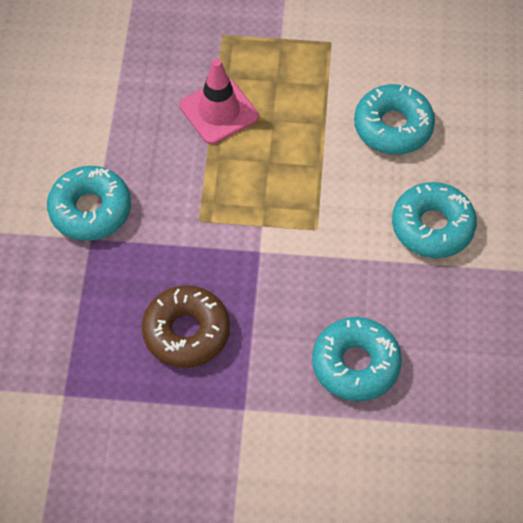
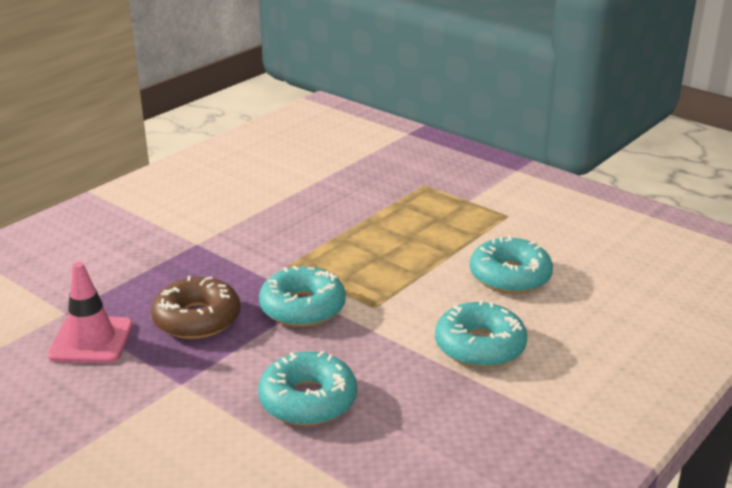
camera: 35 degrees right, 30 degrees down
turquoise donut [47,166,131,241] -> turquoise donut moved to [259,266,346,327]
pink traffic cone [180,59,259,144] -> pink traffic cone moved to [47,262,133,363]

